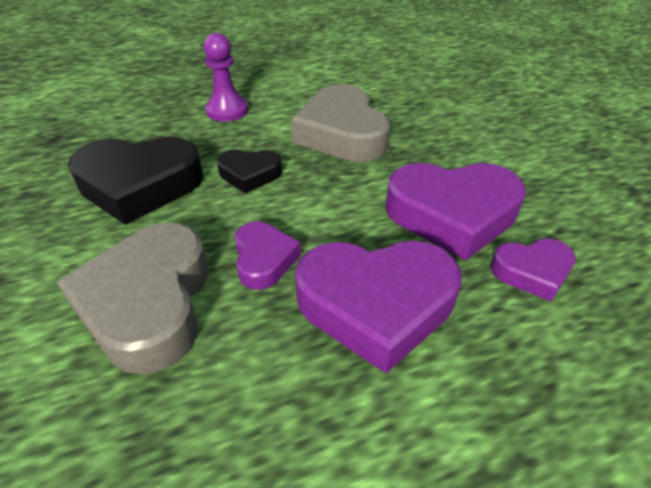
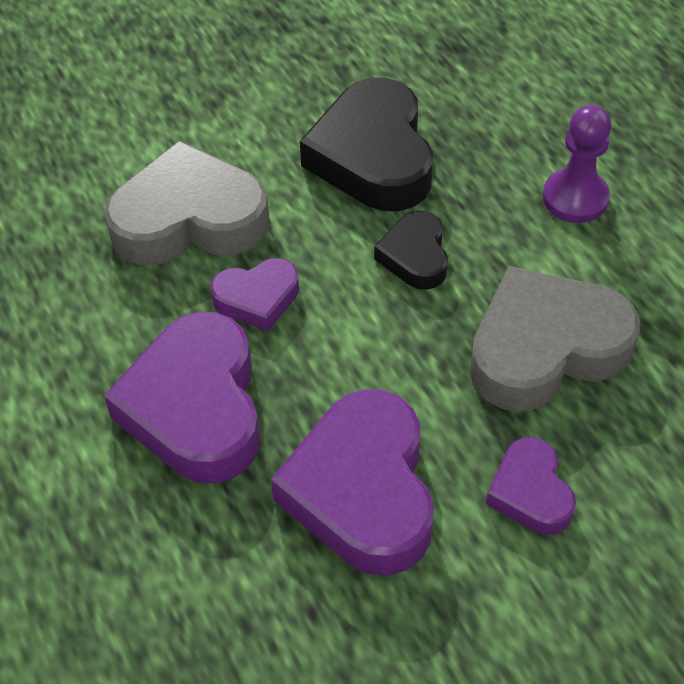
camera: 85 degrees right, 10 degrees up
purple heart [490,238,576,301] -> purple heart moved to [486,437,576,535]

